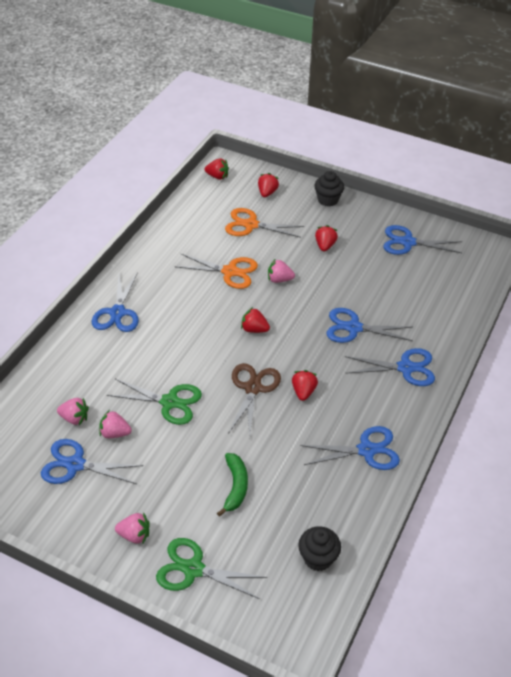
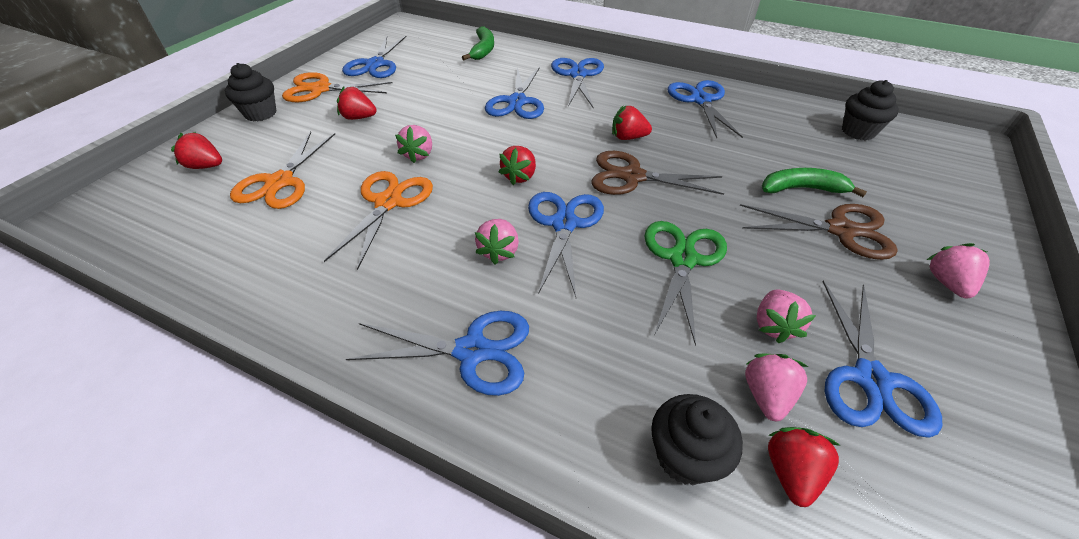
camera: 90 degrees left, 0 degrees up
green scissors [156,538,267,599] -> none
red strawberry [205,158,229,180] -> red strawberry moved to [768,427,841,507]
none -> orange scissors [282,72,392,102]
none -> green banana [462,26,494,60]
none -> pink strawberry [475,219,519,265]
none -> blue scissors [528,192,604,297]
none -> black cupcake [651,394,743,485]
none -> brown scissors [740,204,898,260]

